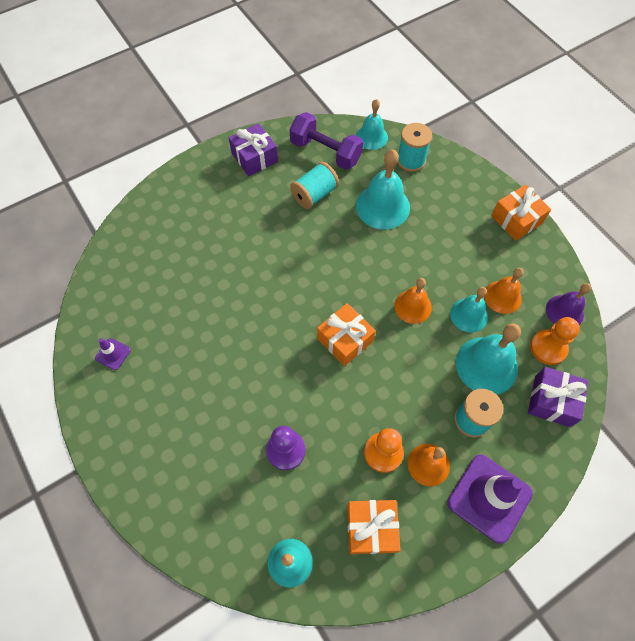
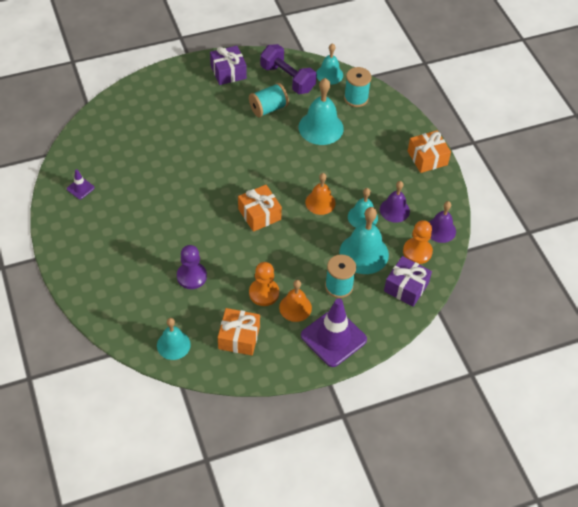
camera: 10 degrees right, 10 degrees down
orange bell [484,268,524,314] -> purple bell [380,181,410,223]

